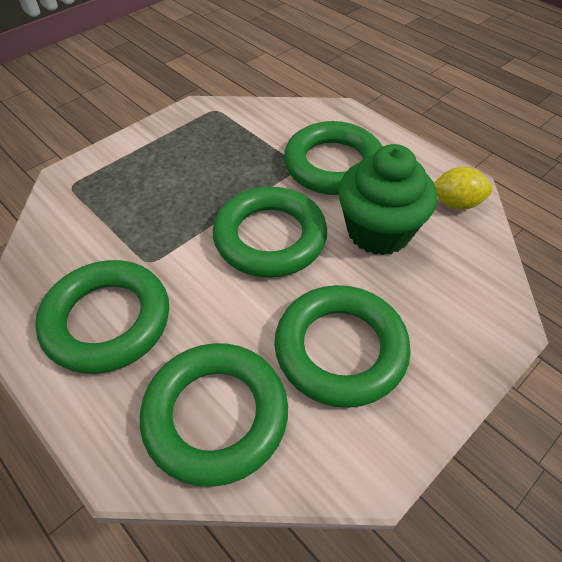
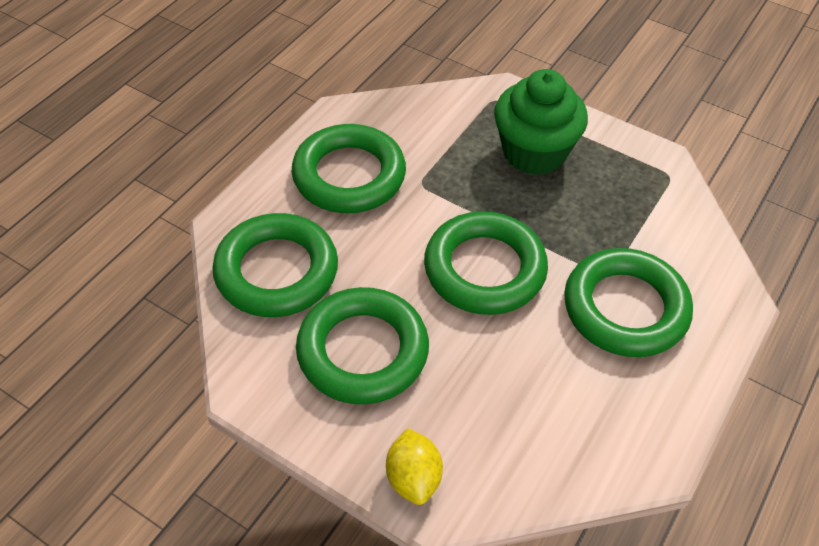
camera: 75 degrees right, 0 degrees up
green cupcake [338,144,437,255] -> green cupcake moved to [494,69,588,175]
yellow lemon [434,167,493,210] -> yellow lemon moved to [386,428,443,505]

